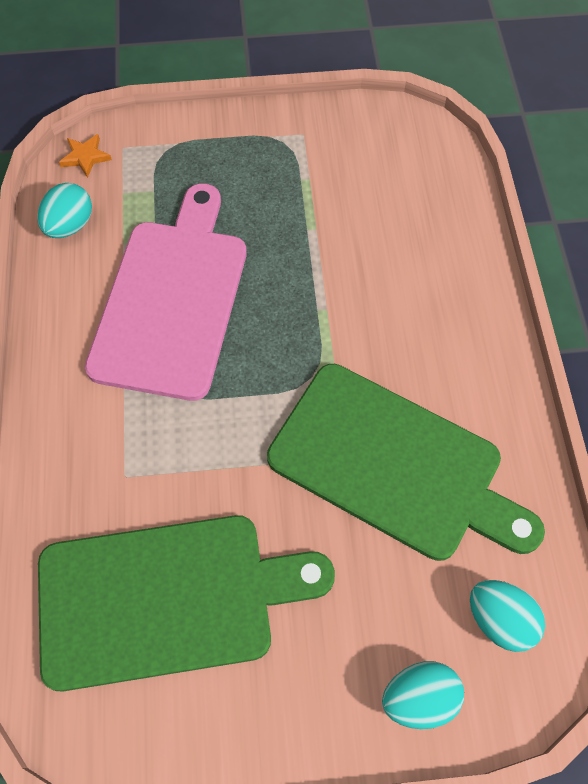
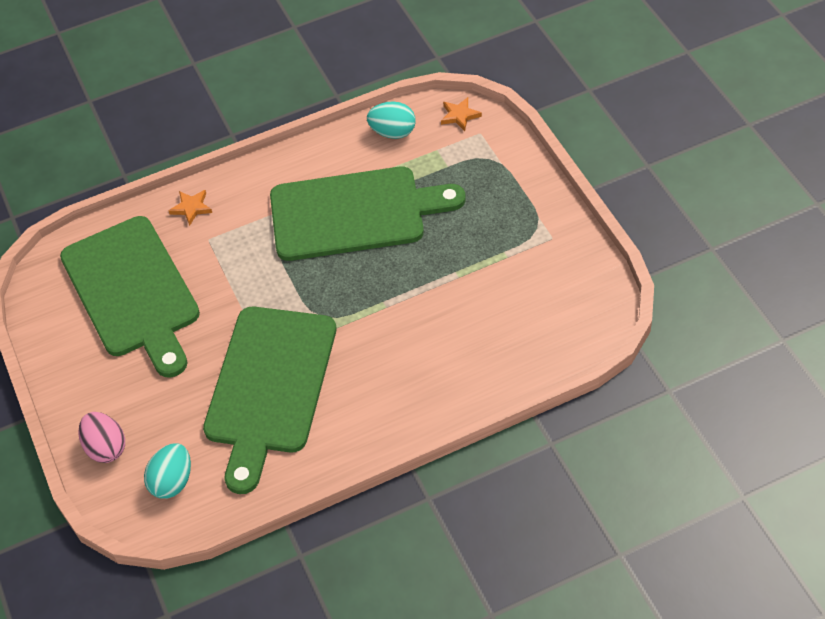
camera: 75 degrees right, 10 degrees down
pink cutting board [85,184,247,401] -> green cutting board [270,167,466,261]
turquoise egg [382,661,464,729] -> pink egg [78,412,125,463]
none -> orange star [169,190,212,226]

